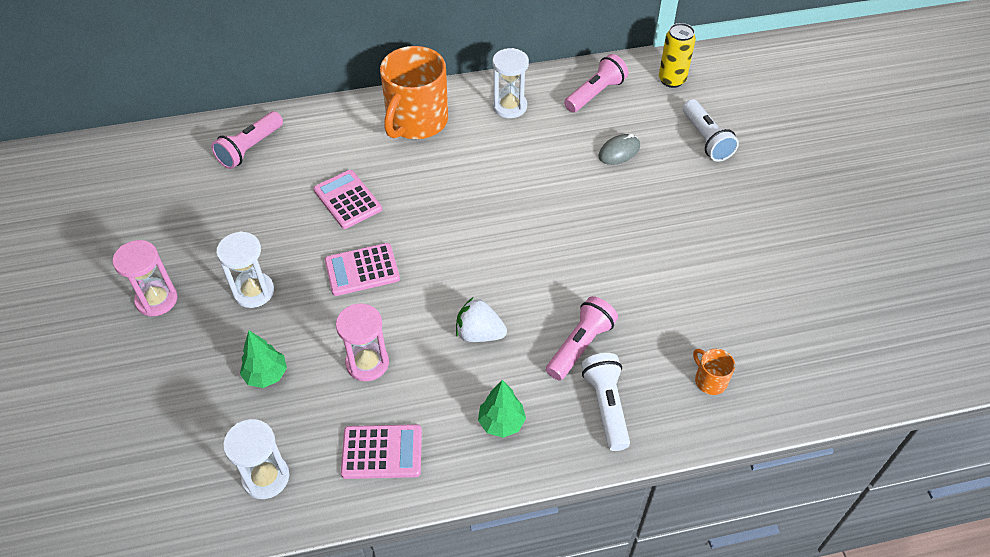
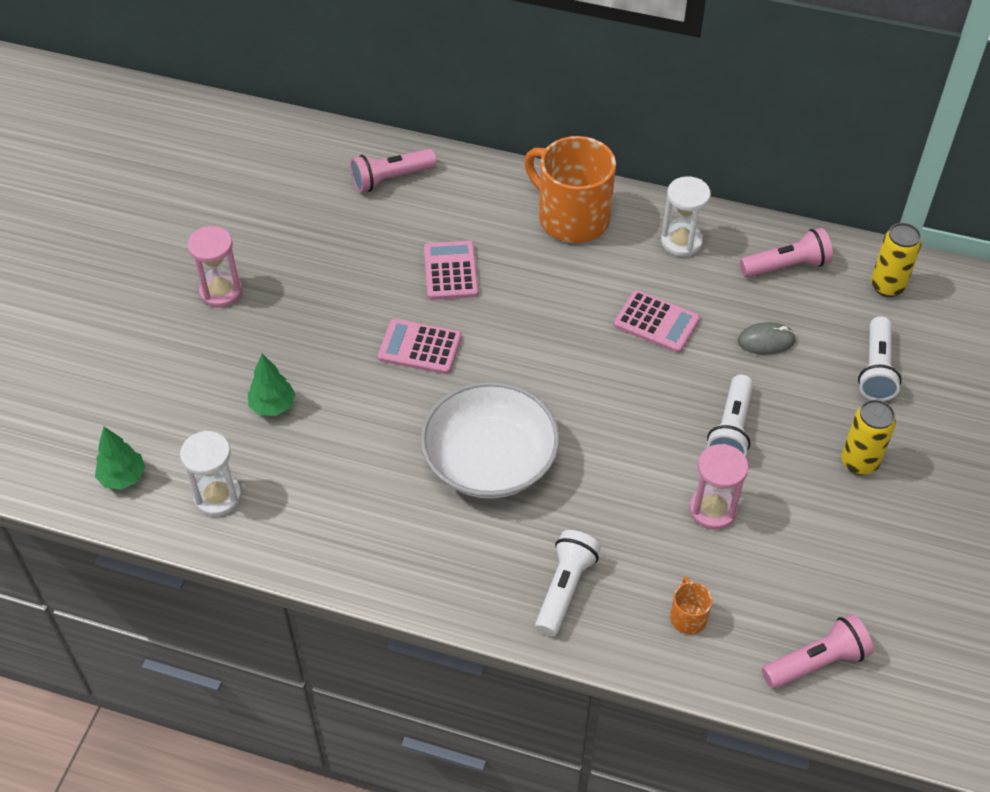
camera: 30 degrees right, 0 degrees up
white hourglass [216,231,274,308] -> none
pink hourglass [336,304,389,381] -> pink hourglass moved to [689,444,749,530]
pink calculator [341,424,422,479] -> pink calculator moved to [614,290,700,353]
orange mug [380,46,448,139] -> orange mug turned 75 degrees clockwise [524,136,616,243]
white strawberry [456,298,507,342] -> white bowl [420,381,560,499]
green tree [478,380,526,438] -> green tree moved to [95,427,145,489]
pink flashlight [546,296,618,381] -> pink flashlight moved to [762,614,873,689]
none -> white flashlight [707,375,753,456]
none -> yellow can [841,399,896,475]

